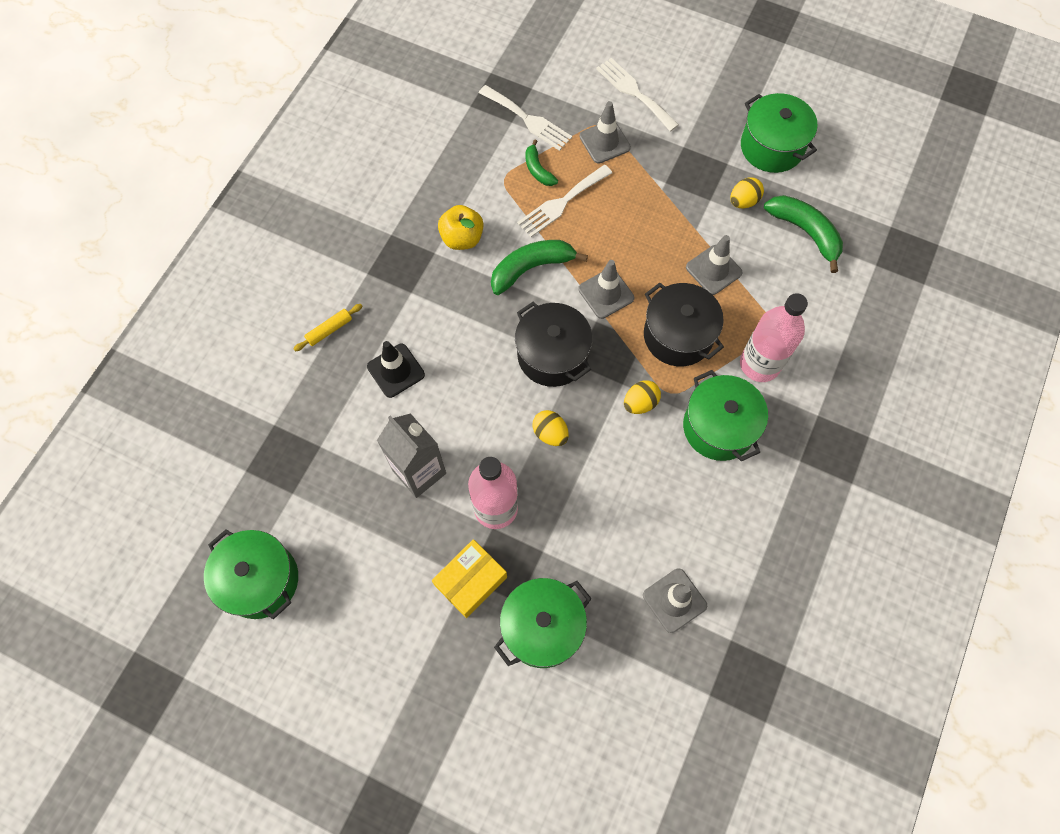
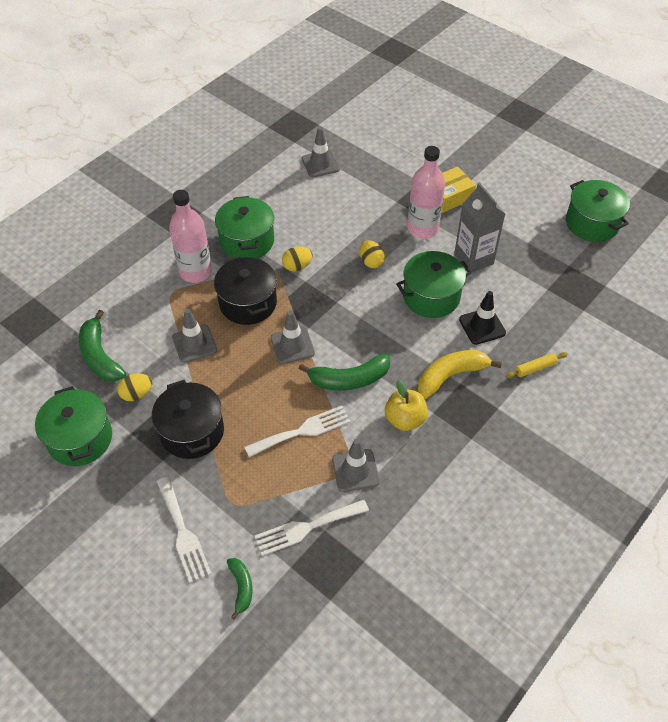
camera: 165 degrees left, 15 degrees down
white fork [479,85,572,151] -> white fork turned 75 degrees counterclockwise [254,499,369,556]
green pot [494,578,592,668] -> green pot moved to [396,251,472,318]
black pot [515,302,593,387] -> black pot moved to [152,380,224,459]
green banana [526,139,558,186] -> green banana moved to [227,558,253,620]
grey traffic cone [580,101,631,164] -> grey traffic cone moved to [332,439,380,492]
none -> yellow banana [418,350,502,399]

